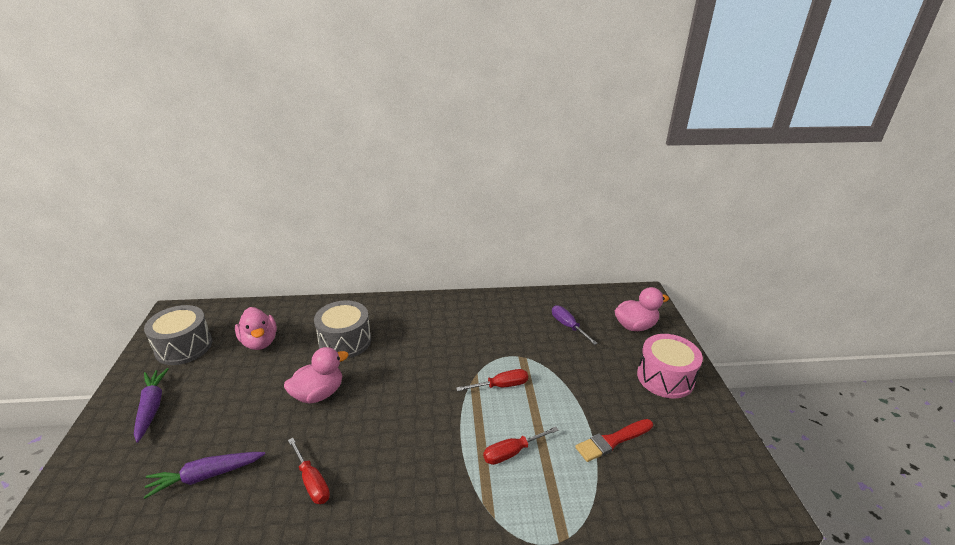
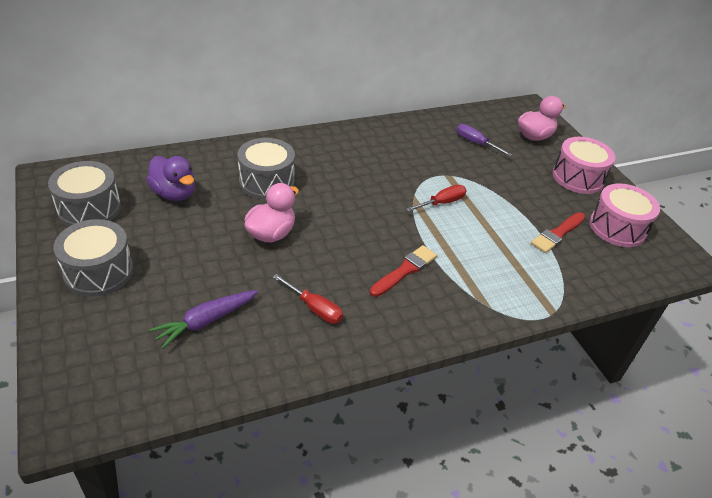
camera: 20 degrees left, 10 degrees up
purple carrot [134,368,169,443] -> grey drum [53,219,133,296]
pink duck [235,307,277,350] -> purple duck [146,156,195,201]
red screwdriver [483,426,559,465] -> none
none -> red brush [370,245,437,297]
none -> pink drum [589,183,660,247]

